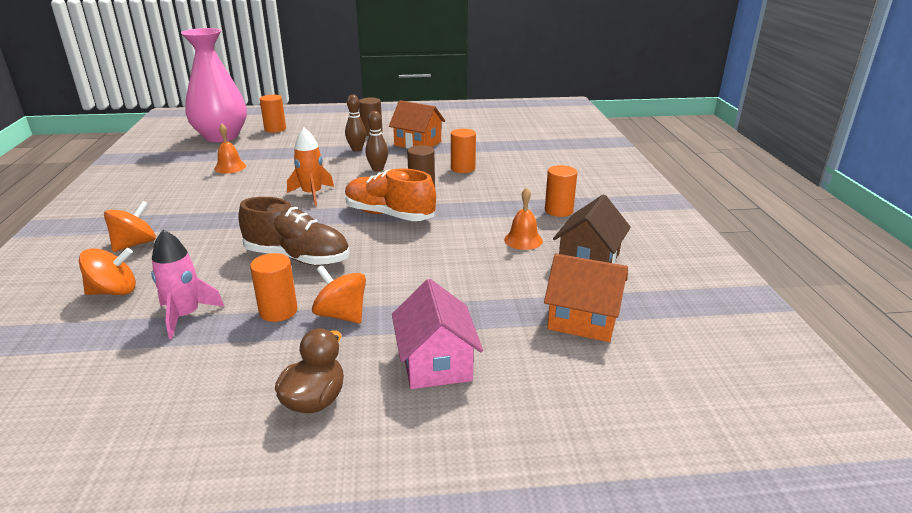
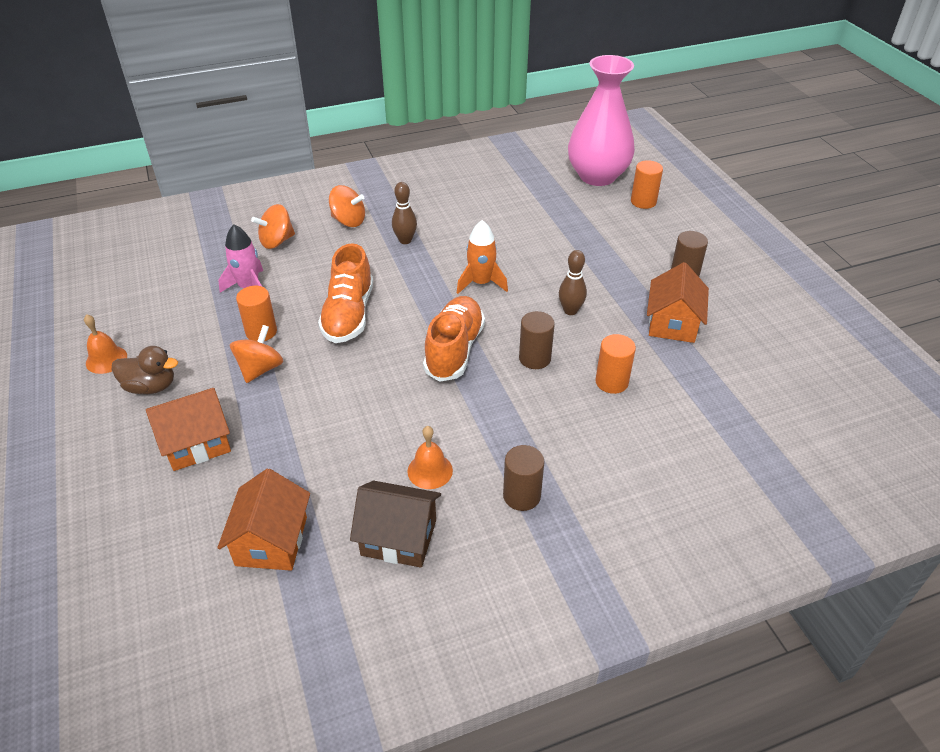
camera: 75 degrees right, 15 degrees up
orange spinning top [79,248,136,295] -> orange spinning top turned 90 degrees clockwise [251,204,295,249]
orange bell [214,124,246,174] -> orange bell moved to [84,314,127,374]
brown shoe [239,197,349,266] -> orange shoe [318,243,373,343]
brown bowling pin [345,95,366,152] -> brown bowling pin moved to [392,182,417,244]
pink house [392,279,483,389] -> orange house [146,388,231,471]
orange cylinder [545,165,577,217] -> brown cylinder [503,445,544,511]

